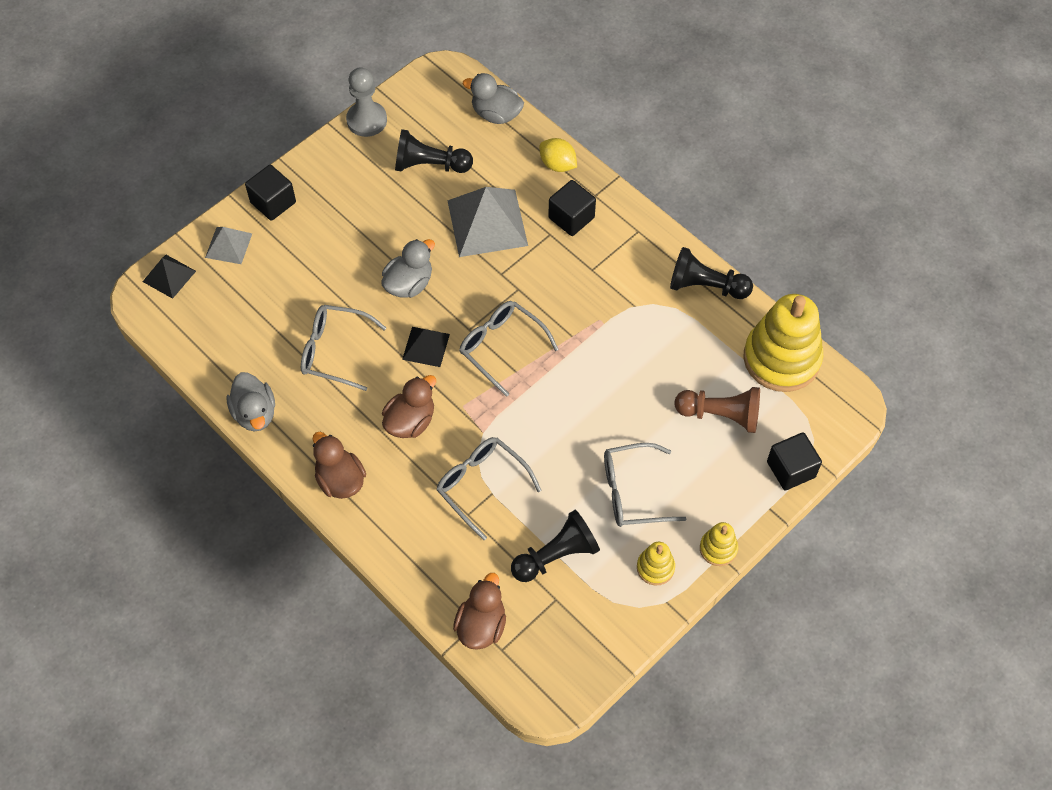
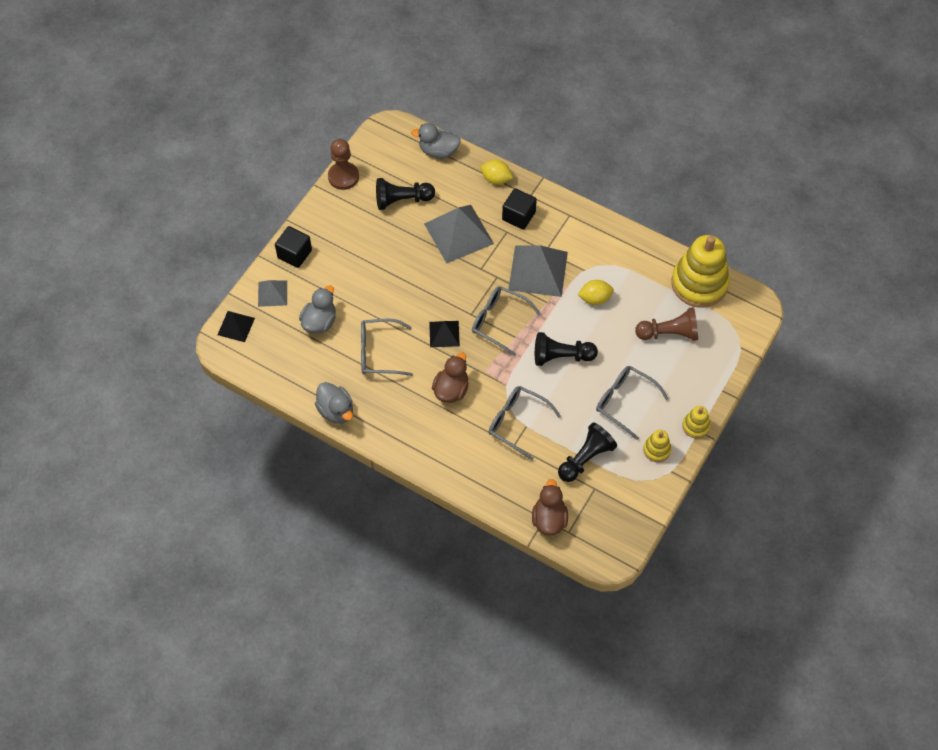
camera: 15 degrees left, 0 degrees up
brown duck [313,432,366,499] -> none
grey pawn [346,67,387,137] -> brown pawn [328,139,359,190]
grey duck [381,239,435,298] -> grey duck moved to [299,285,336,334]
grey glasses [604,443,686,527] -> grey glasses turned 60 degrees clockwise [596,366,669,440]
black pawn [670,247,753,299] -> black pawn moved to [535,332,598,366]
black cube [767,432,822,491] -> none
none -> grey pyramid [508,245,568,297]
none -> yellow lemon [578,280,614,305]

